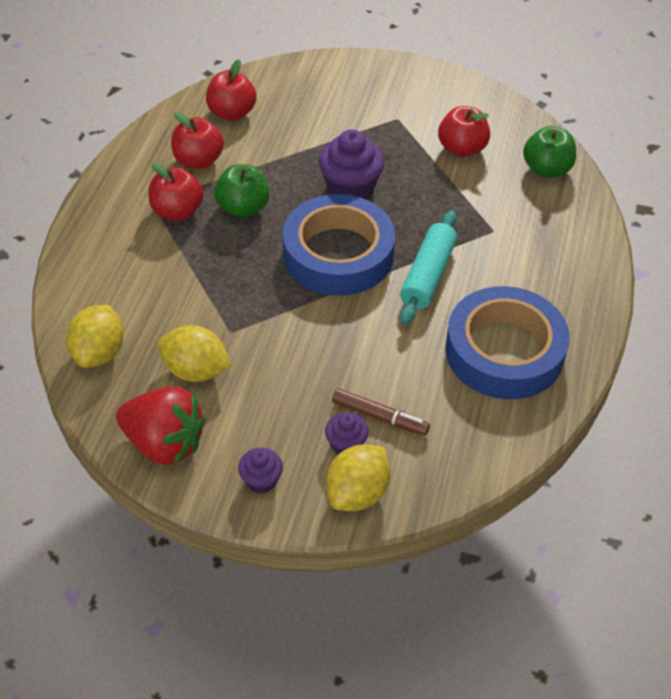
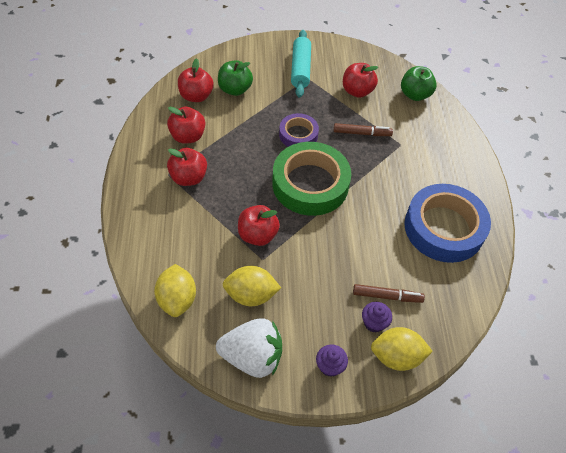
camera: 20 degrees left, 5 degrees up
red strawberry [116,386,206,465] -> white strawberry [216,319,282,378]
green apple [214,164,270,218] -> green apple moved to [218,60,253,96]
blue tape [282,194,395,296] -> green tape [272,142,351,216]
purple cupcake [319,129,384,199] -> purple tape [279,113,319,147]
yellow lemon [326,445,391,511] -> yellow lemon turned 75 degrees clockwise [371,327,433,371]
turquoise rolling pin [400,210,457,325] -> turquoise rolling pin moved to [291,30,311,98]
none -> red apple [238,205,280,246]
none -> brown marker [333,123,393,136]

